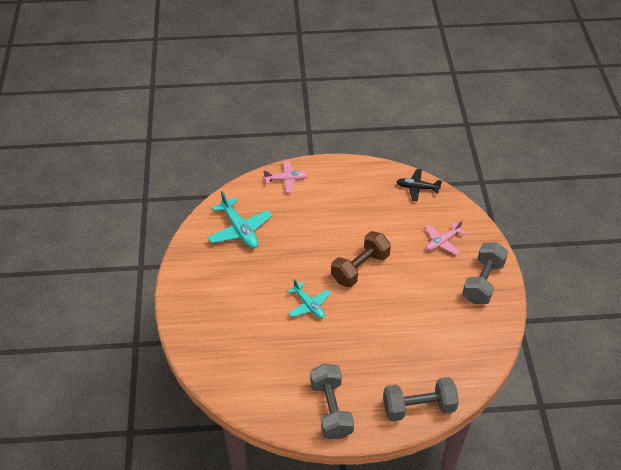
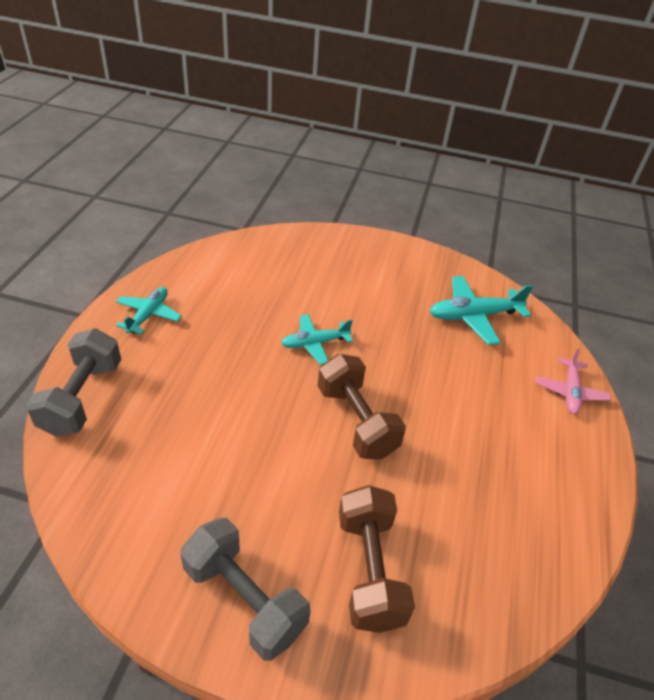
camera: 105 degrees right, 5 degrees down
grey dumbbell [310,364,354,439] -> turquoise plane [116,287,182,334]
black plane [397,169,442,201] -> none
pink plane [425,221,466,255] -> brown dumbbell [339,485,415,633]

